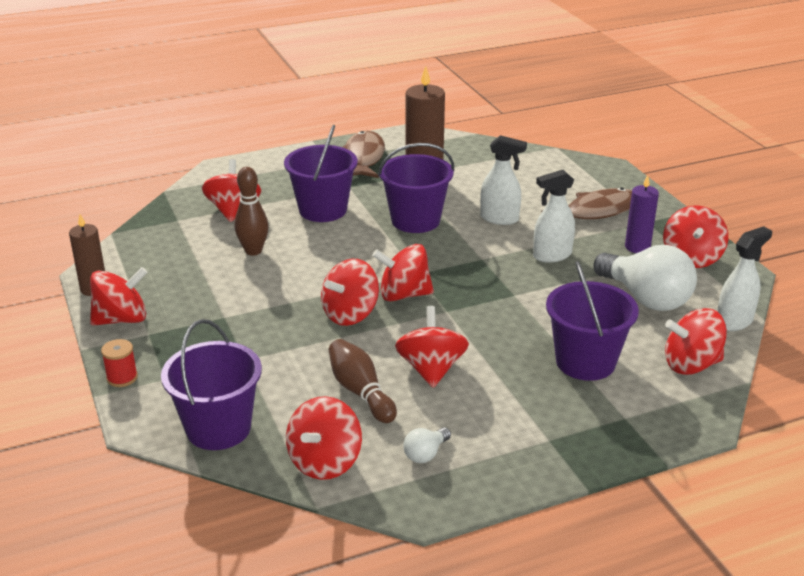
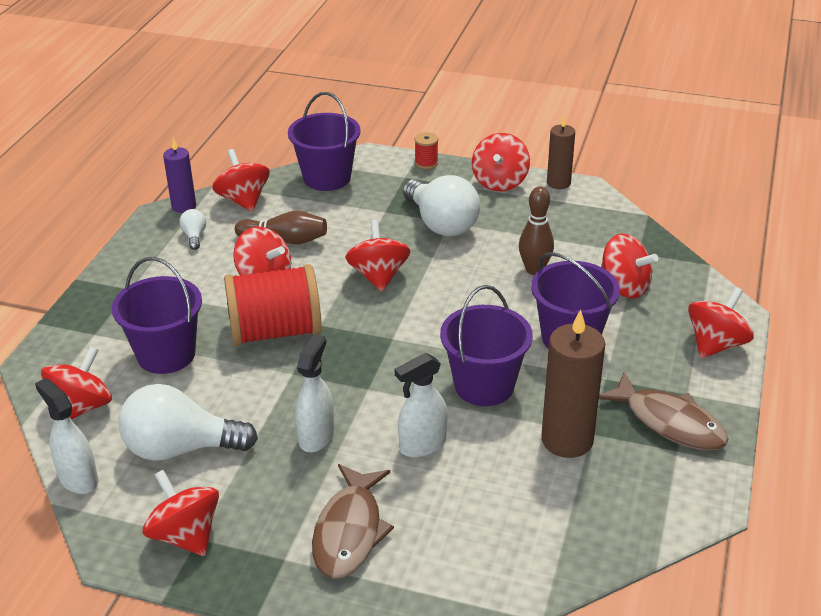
camera: 130 degrees right, 5 degrees up
red spinning top [372,244,434,301] -> red spinning top moved to [688,287,754,358]
purple candle [625,175,659,253] -> purple candle moved to [163,138,196,213]
white spray bottle [717,226,772,331] -> white spray bottle turned 135 degrees clockwise [35,378,98,494]
none -> red spool [224,264,322,346]
none -> white light bulb [403,175,480,236]

